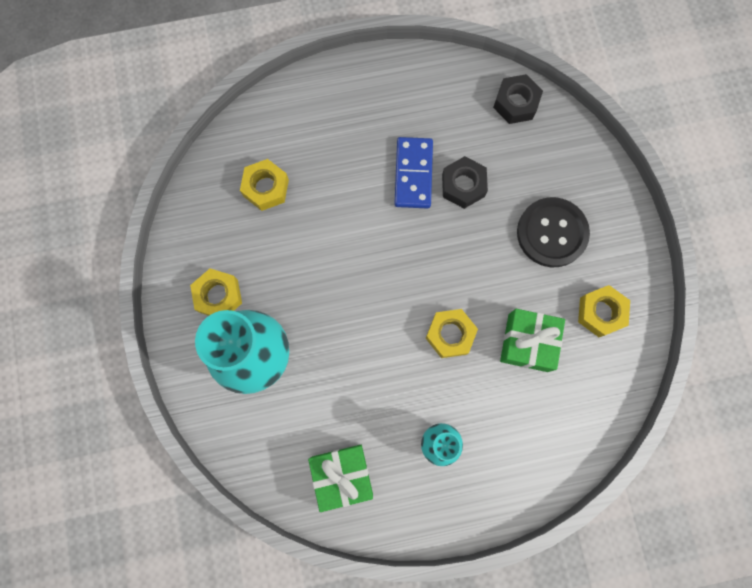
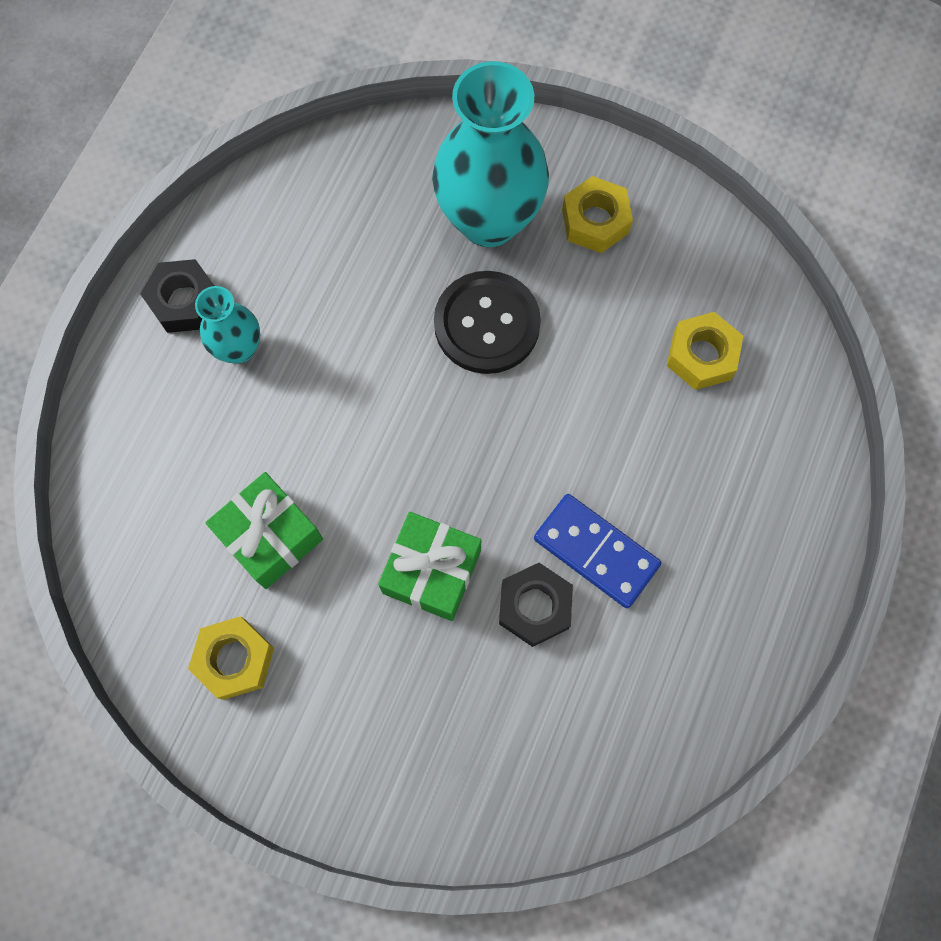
camera: 125 degrees right, 5 degrees down
green gift [308,445,373,512] -> green gift moved to [378,512,481,621]
yellow nut [426,309,478,358] -> none
black nut [493,74,543,124] -> black nut moved to [140,259,214,333]
black button [517,197,590,267] -> black button moved to [434,271,541,374]

